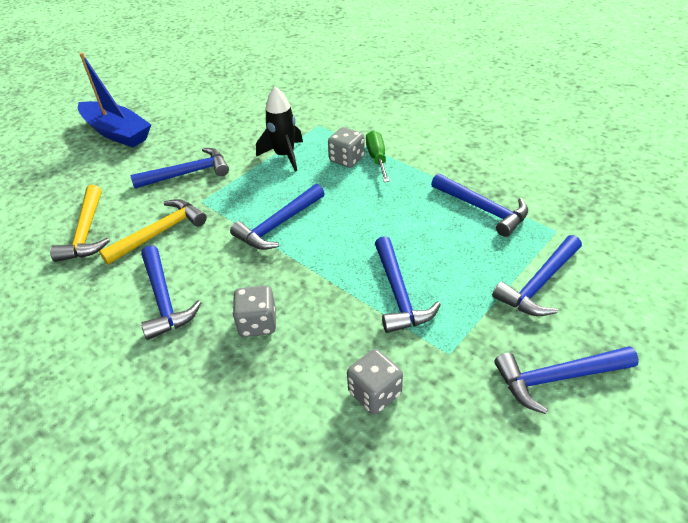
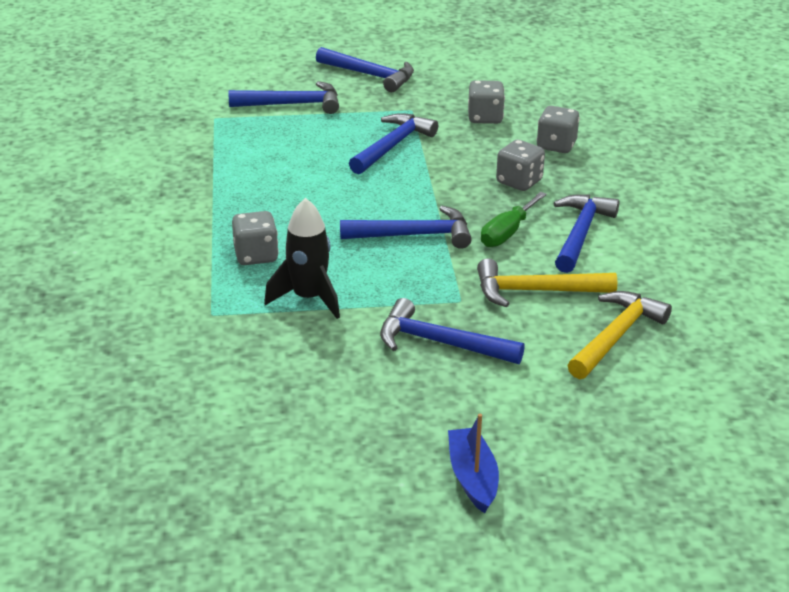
camera: 140 degrees left, 10 degrees down
blue boat [78,52,151,147] -> blue boat [448,414,499,513], size x0.58
green screwdriver [366,131,390,182] -> green screwdriver moved to [481,192,547,247]
blue hammer [431,173,528,237] -> none
none -> grey dice [537,106,580,153]

